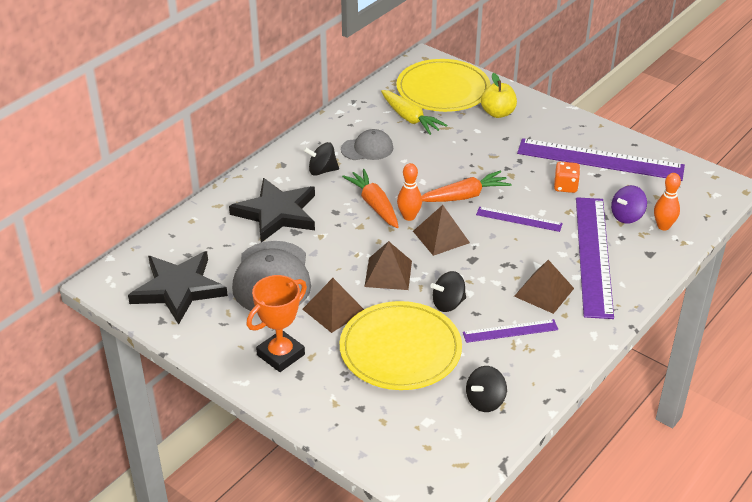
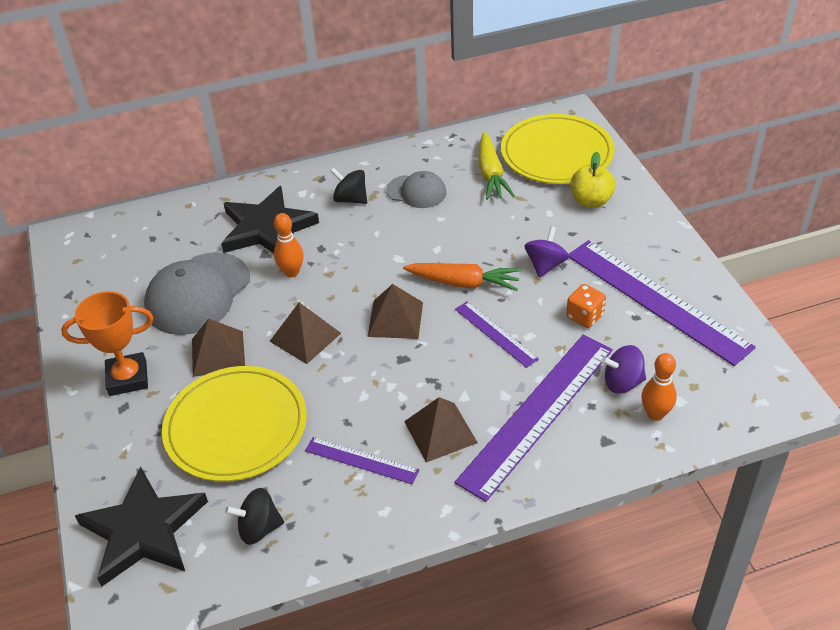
camera: 35 degrees right, 5 degrees up
black star [128,251,228,325] -> black star moved to [75,466,208,587]
orange carrot [342,169,398,228] -> none
orange bowling pin [397,163,422,221] -> orange bowling pin moved to [274,213,304,277]
black spinning top [430,271,466,312] -> none
none -> purple spinning top [524,226,569,278]

